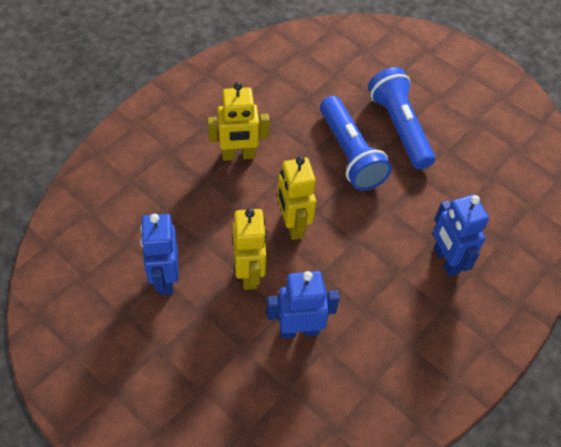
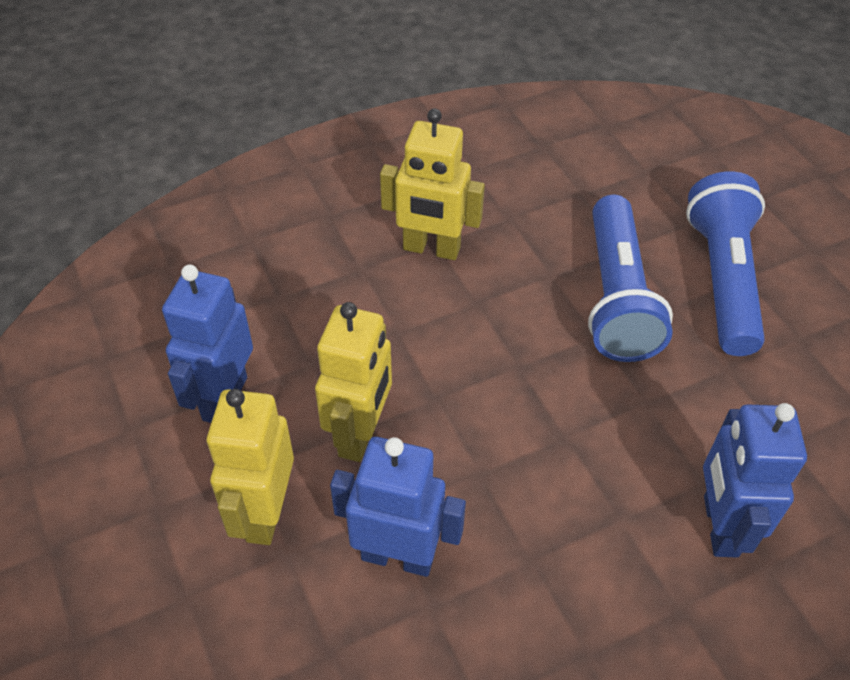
camera: 25 degrees right, 5 degrees down
yellow robot [277,156,316,240] -> yellow robot moved to [207,389,294,545]

